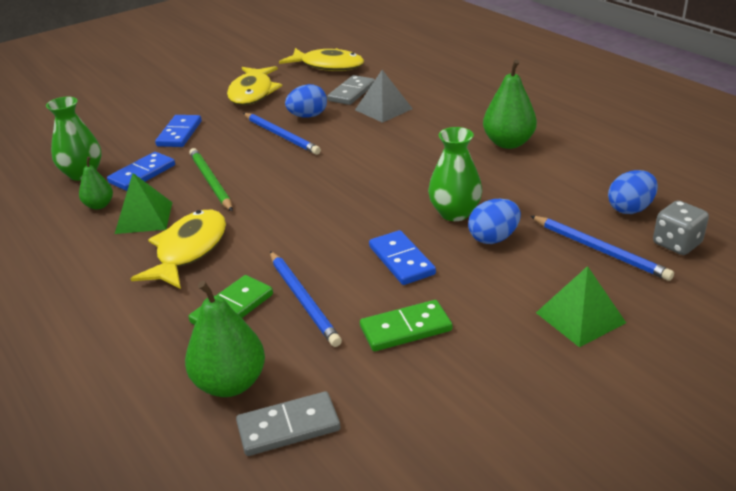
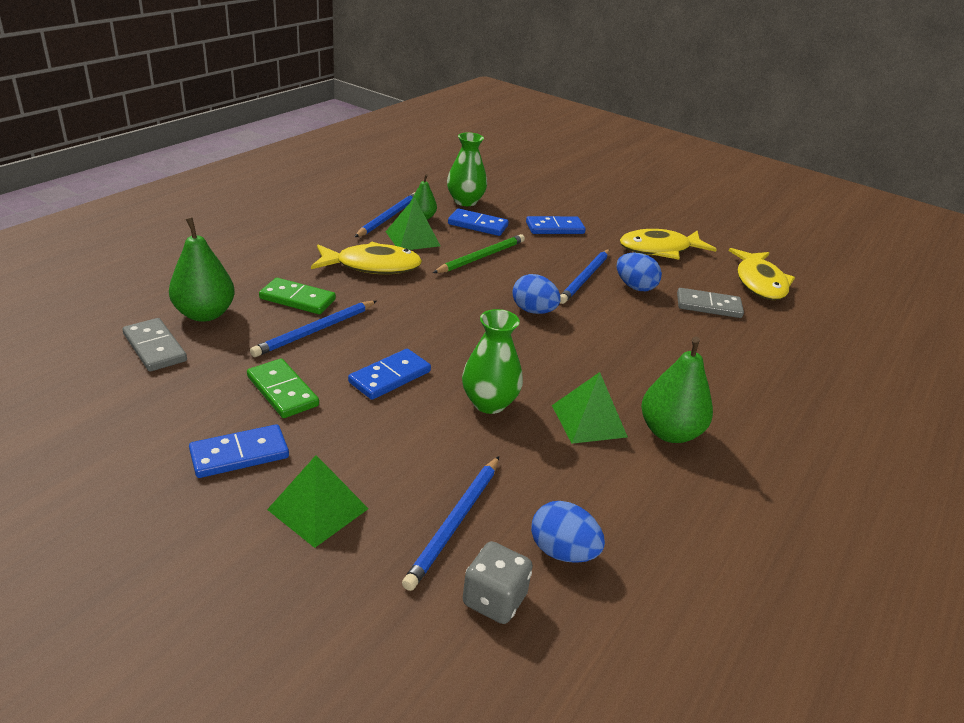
camera: 65 degrees right, 0 degrees up
grey pyramid [355,70,413,123] -> none
blue egg [468,199,521,244] -> blue egg moved to [512,274,561,314]
none -> blue domino [189,424,289,478]
none -> blue pencil [355,192,415,237]
none -> green pyramid [552,372,628,444]

